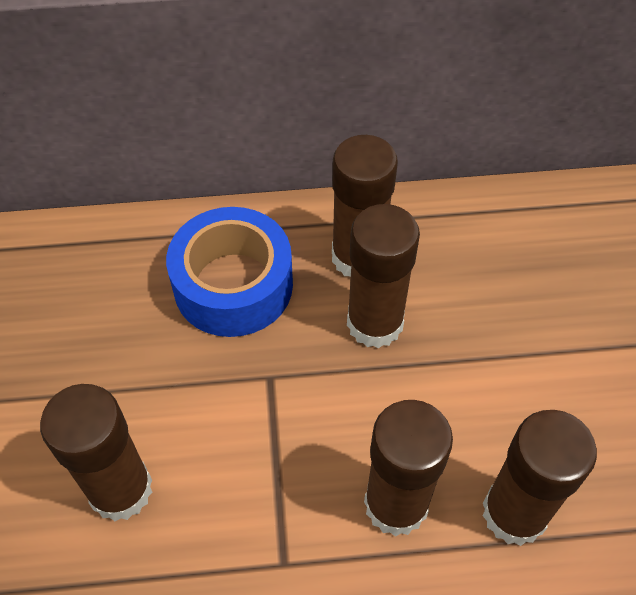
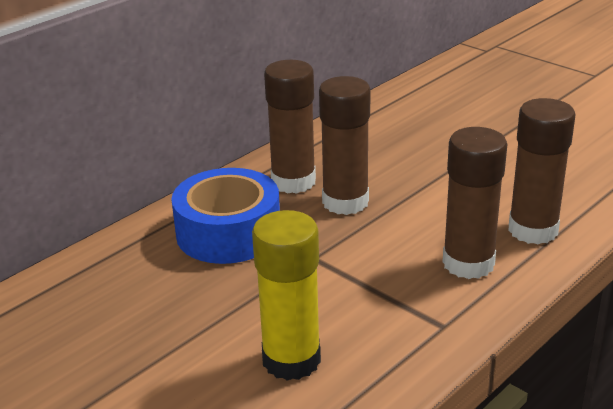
camera: 40 degrees left, 25 degrees down
brown glue stick [40,384,152,521] -> yellow glue stick [252,210,321,381]

